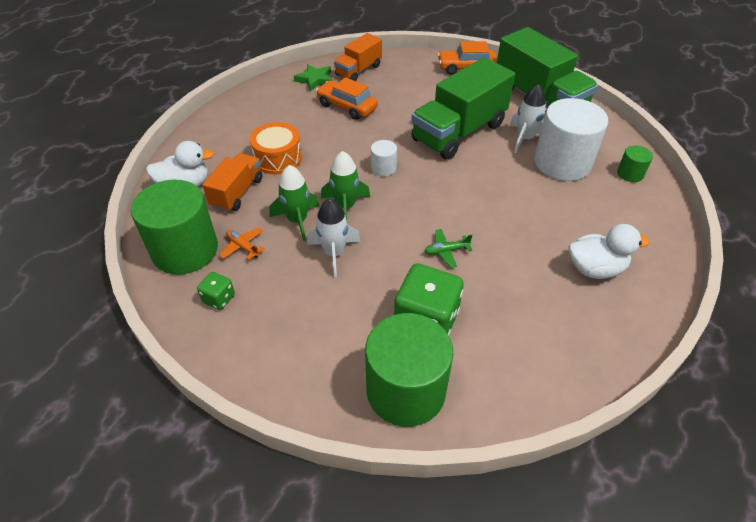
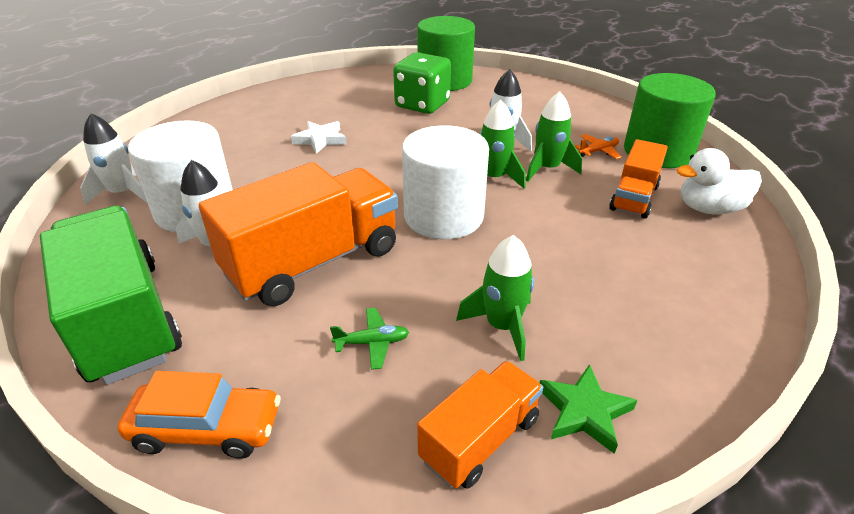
camera: 175 degrees left, 10 degrees down
green dice [197,272,235,310] -> none
orange plane [219,228,265,260] -> orange plane turned 75 degrees counterclockwise [575,134,621,159]
orange drum [250,122,302,174] -> none
orange car [316,77,378,120] -> green rocket [456,235,534,361]
white cylinder [371,140,397,177] -> white cylinder [402,125,489,239], size x2.23
green truck [411,57,515,160] -> orange truck [199,162,398,306]
green plane [424,229,473,268] -> green plane moved to [330,308,409,370]
white duck [569,224,650,279] -> none
green cylinder [617,145,653,182] -> white rocket [80,113,147,205]
none -> white star [291,121,346,154]

